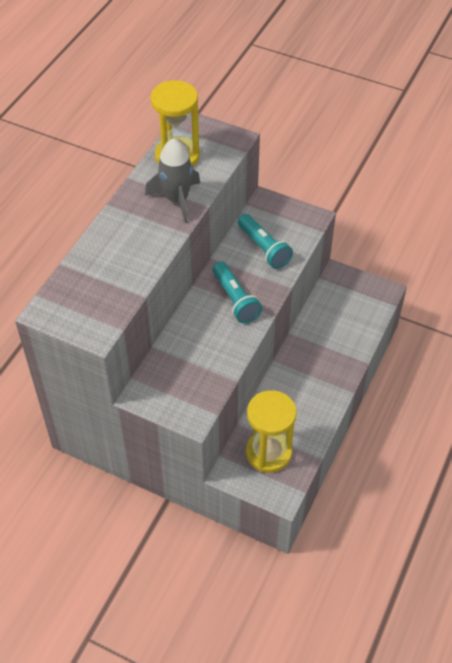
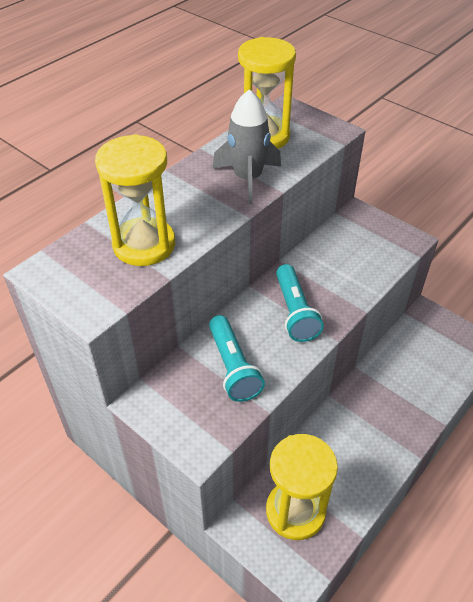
camera: 15 degrees right, 5 degrees down
turquoise flashlight [238,214,293,269] -> turquoise flashlight moved to [209,315,265,402]
none -> yellow hourglass [95,134,175,266]

